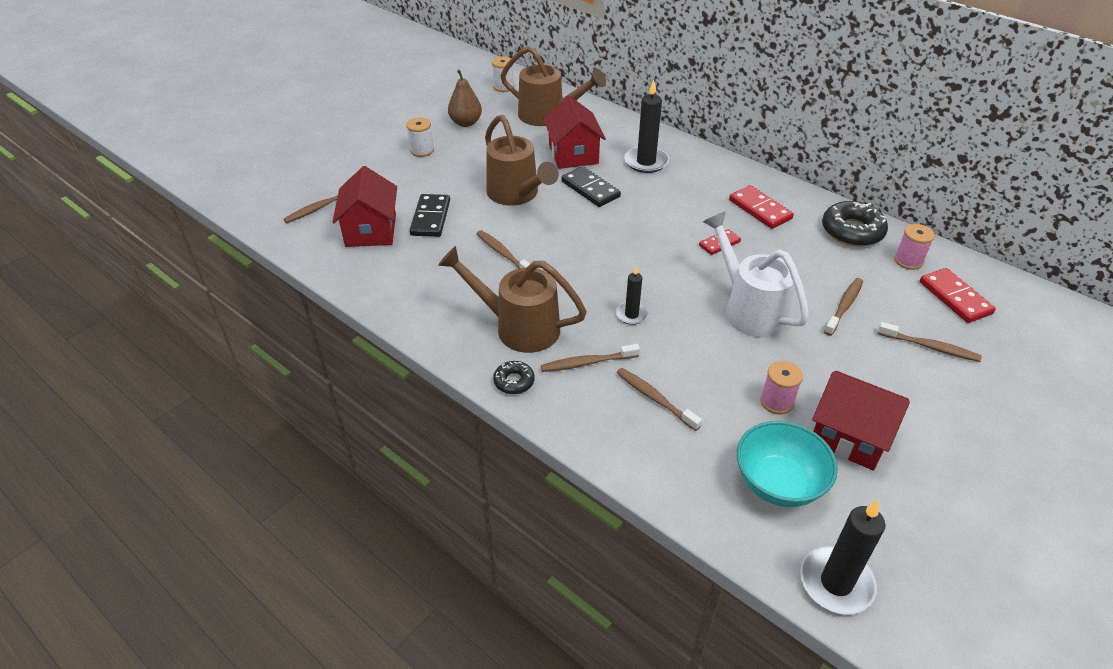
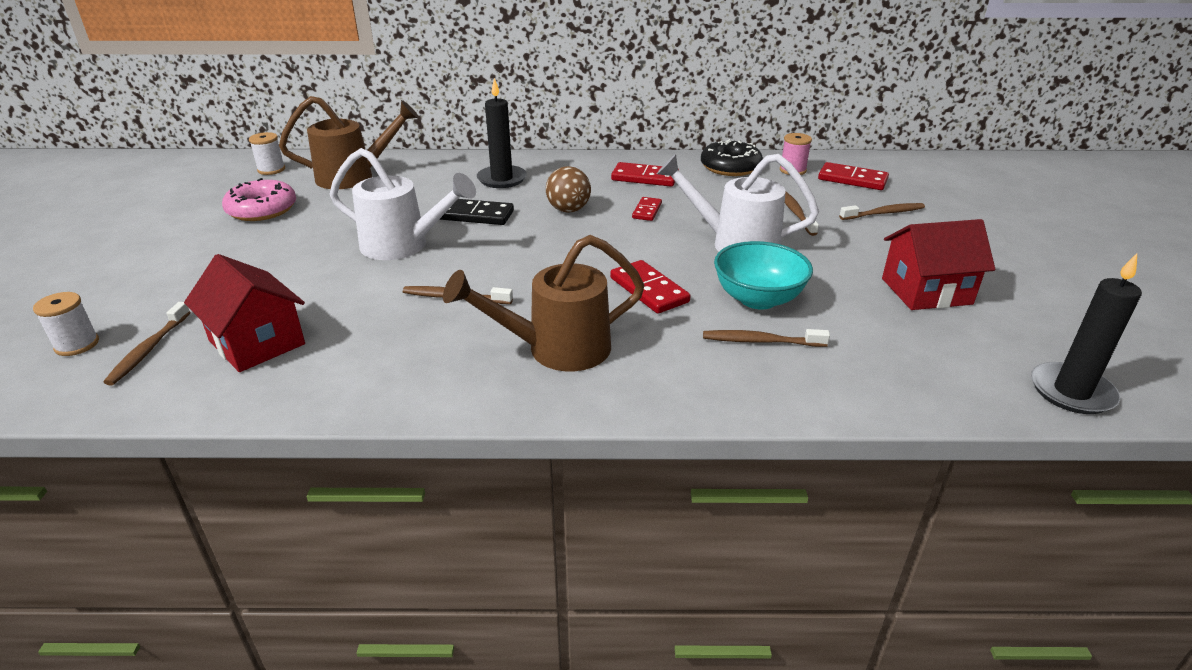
camera: 40 degrees left, 10 degrees down
white spool [406,117,434,157] -> white spool moved to [33,292,99,356]
black domino [410,194,450,237] -> none
brown pear [448,69,482,127] -> pink donut [222,178,296,221]
brown watering can [485,115,559,206] -> white watering can [330,148,476,260]
black donut [493,361,535,394] -> none
brown toothbrush [541,344,640,372] -> none
red house [543,95,606,169] -> none
black candle [616,266,648,325] -> red domino [610,260,690,314]
turquoise bowl [737,421,838,507] -> turquoise bowl moved to [714,241,813,309]
pink spool [760,361,803,414] -> none
none -> brown ball [546,166,591,213]

